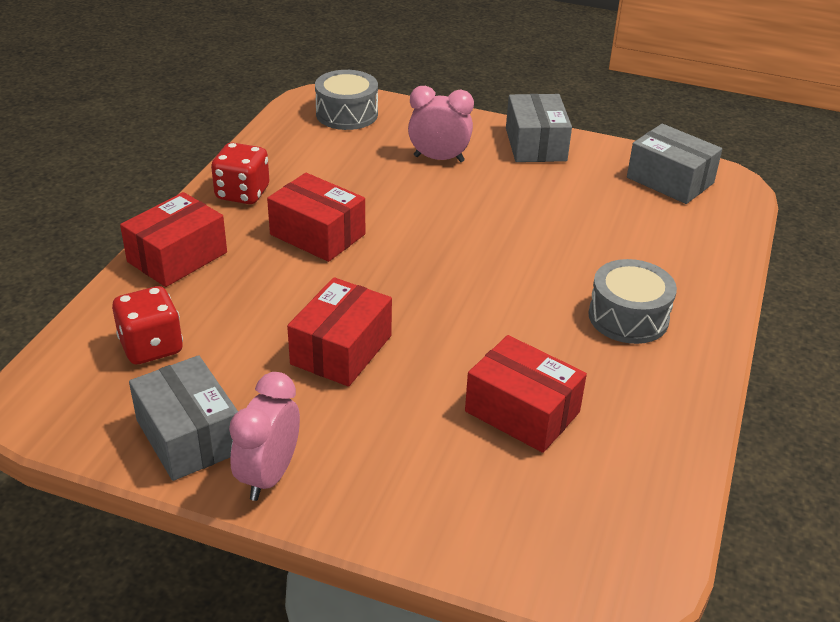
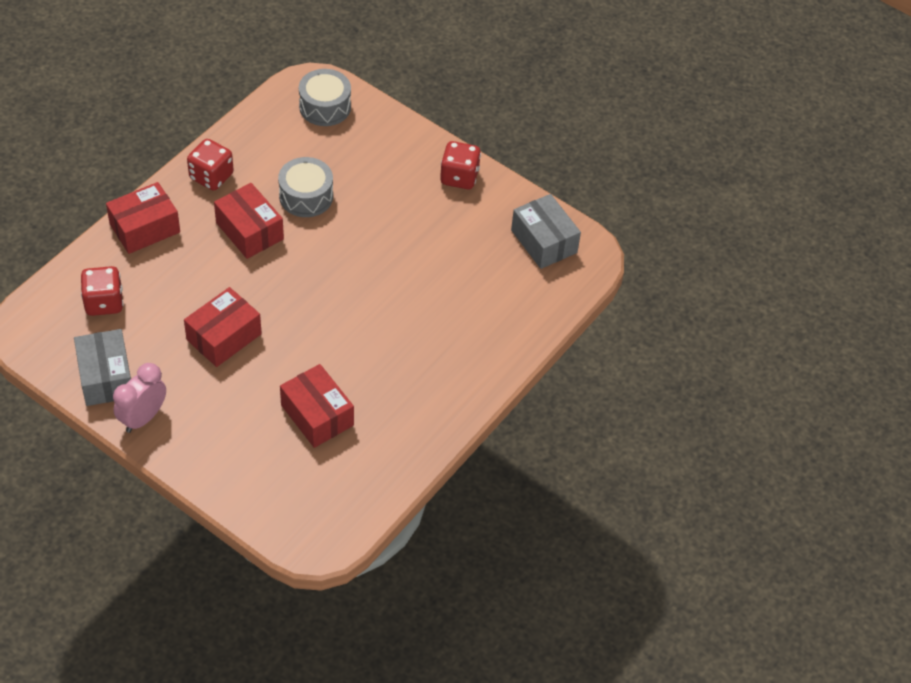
camera: 15 degrees right, 15 degrees up
pink clock [408,86,474,162] -> none
grey box [506,94,572,162] -> red dice [440,141,481,189]
grey drum [588,259,677,344] -> grey drum moved to [278,157,333,217]

